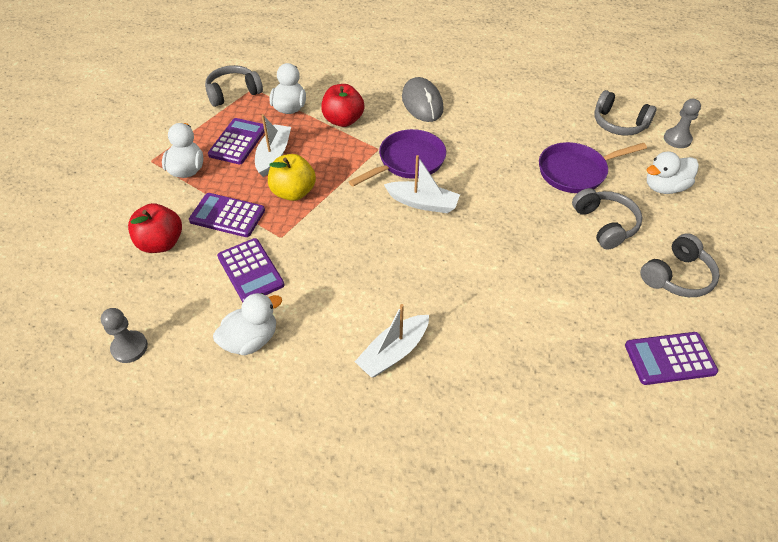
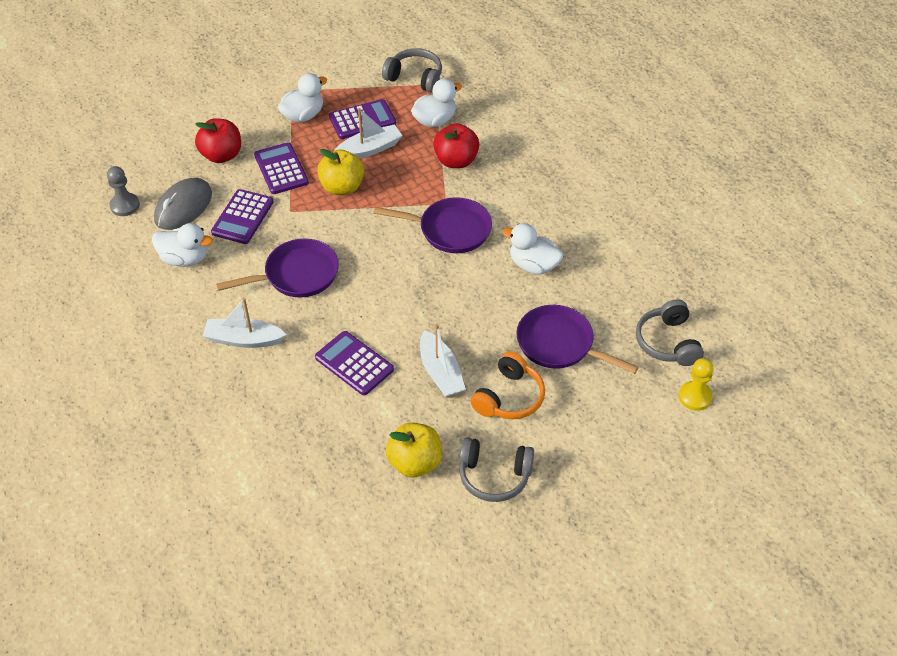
camera: 50 degrees right, 0 degrees up
white boat [384,155,460,213] -> white boat moved to [420,324,466,397]
grey mouse [402,77,444,122] -> grey mouse moved to [154,178,212,230]
grey headphones [572,188,642,249] -> orange headphones [470,351,545,419]
purple calculator [625,332,718,385] -> purple calculator moved to [315,331,394,395]
white duck [647,151,699,194] -> white duck moved to [502,223,564,274]
grey pawn [664,99,701,148] -> yellow pawn [679,358,713,411]
none -> purple pan [216,239,339,297]
none -> yellow apple [386,423,442,478]

